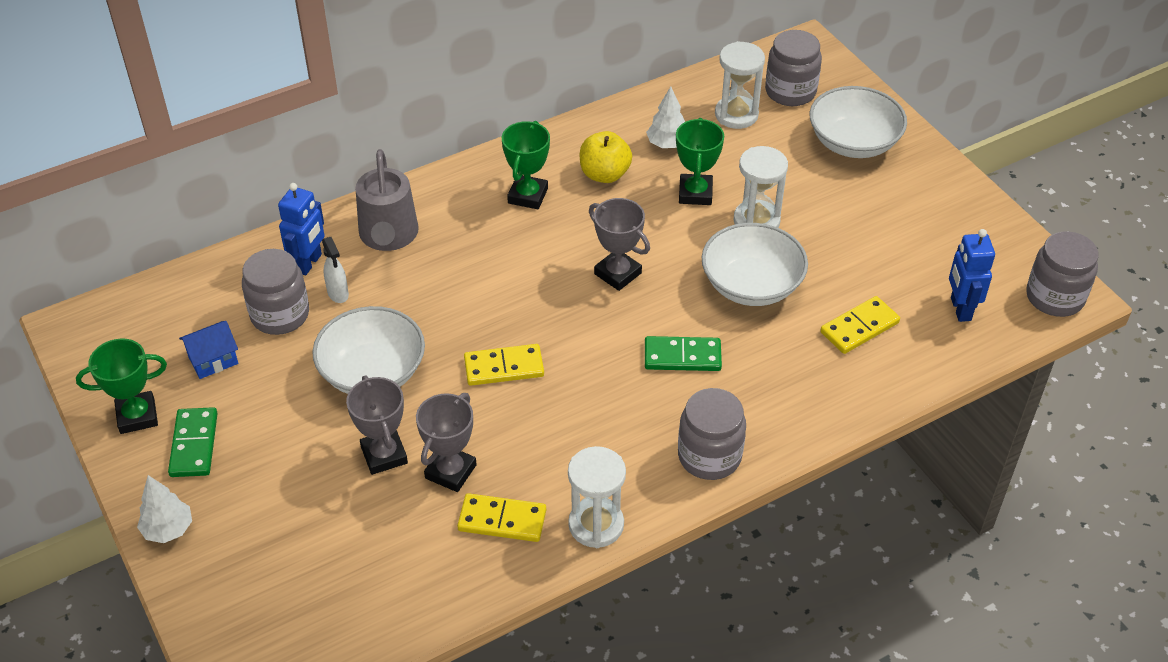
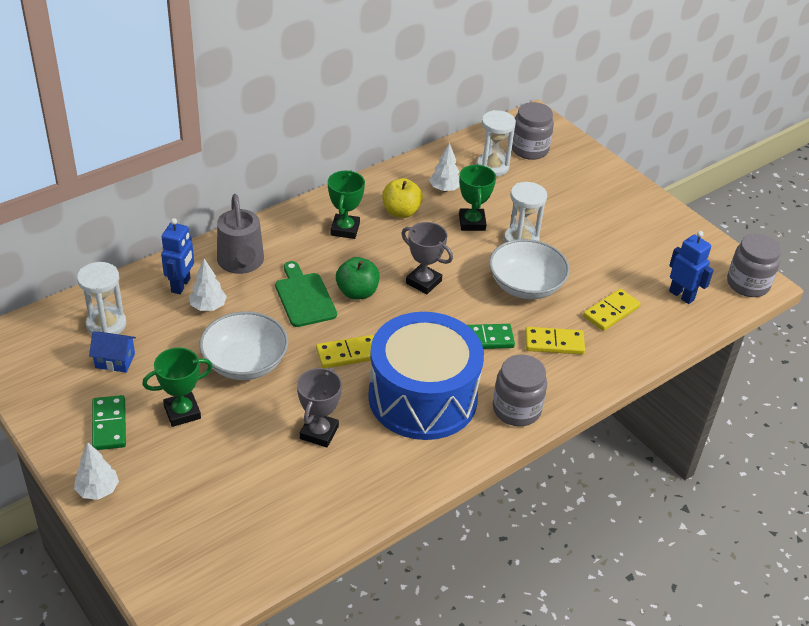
camera: 10 degrees left, 5 degrees down
green trophy [76,338,167,434] -> green trophy moved to [142,348,213,427]
blue house [179,321,238,379] -> blue house turned 45 degrees clockwise [89,332,136,373]
grey jar [242,249,309,335] -> none
white spray bottle [322,237,349,303] -> white tree [189,259,227,311]
grey trophy [346,375,408,475] -> none
yellow domino [457,493,546,542] -> yellow domino moved to [525,327,585,355]
white hourglass [568,446,626,548] -> white hourglass moved to [77,262,127,335]
white bowl [810,86,907,158] -> none
blue robot [949,229,995,322] -> blue robot turned 150 degrees clockwise [669,231,713,304]
none -> green cutting board [275,261,337,327]
none -> green apple [336,257,380,300]
none -> blue drum [368,312,484,440]

